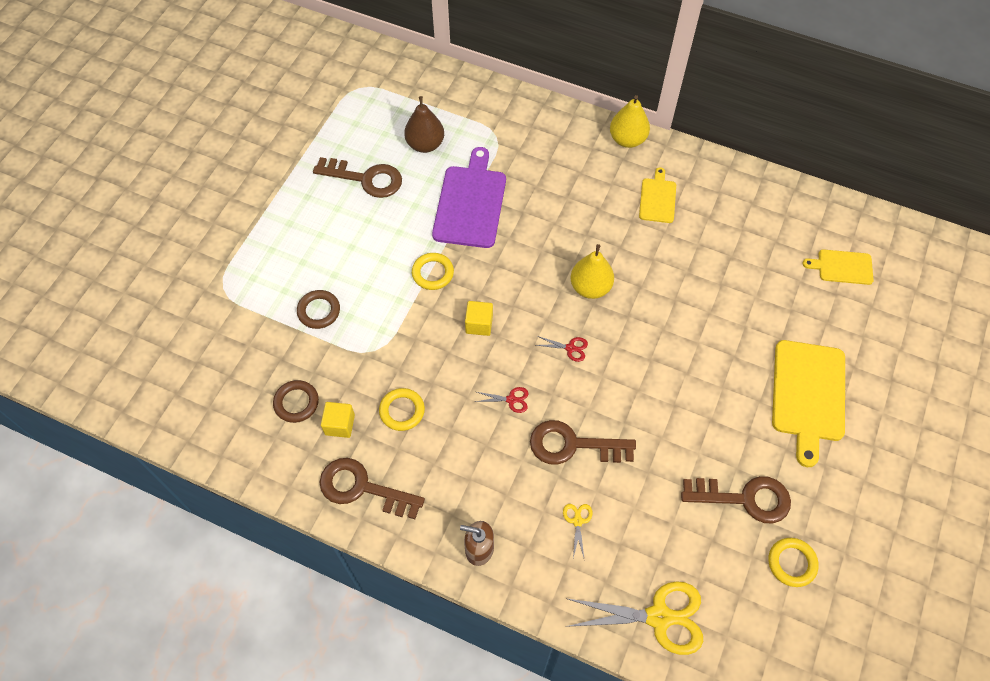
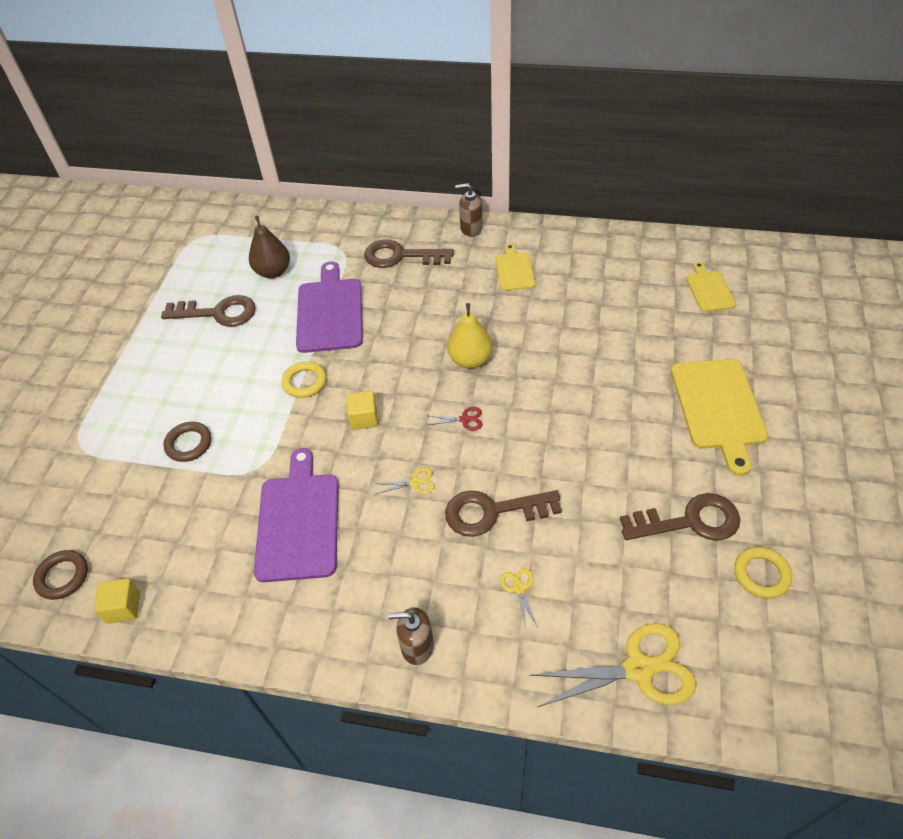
camera: 10 degrees left, 10 degrees down
brown ring [273,380,319,423] -> brown ring moved to [33,550,88,600]
brown key [319,458,425,519] -> brown key moved to [364,240,454,268]
yellow cube [321,402,355,438] -> yellow cube moved to [94,578,140,624]
yellow ring [379,388,425,431] -> purple cutting board [254,448,339,582]
red scissors [475,387,528,413] -> yellow scissors [375,468,435,494]
yellow pear [610,95,650,148] -> brown soap dispenser [455,183,483,237]
yellow cutting board [803,249,874,285] -> yellow cutting board turned 90 degrees clockwise [686,262,736,312]

